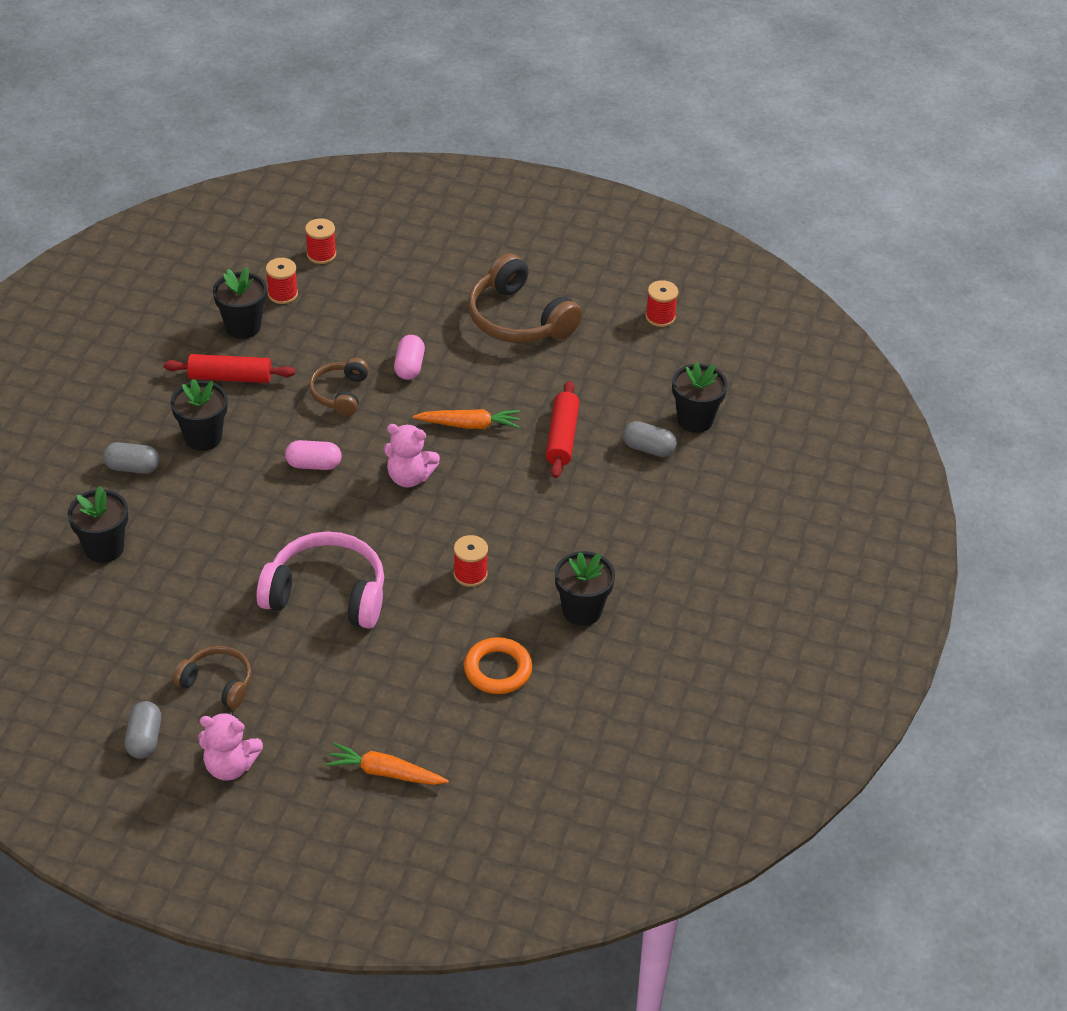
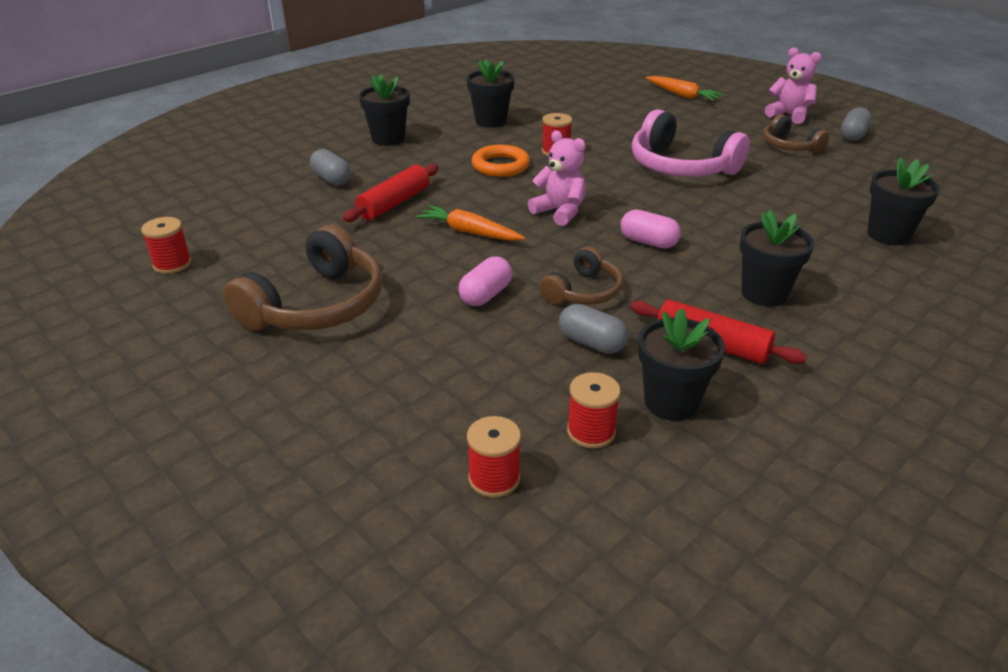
camera: 150 degrees left, 10 degrees down
grey capsule [103,442,160,474] -> grey capsule moved to [559,304,628,354]
orange ring [464,637,532,694] -> orange ring moved to [472,145,530,177]
brown headphones [468,253,582,343] -> brown headphones turned 45 degrees clockwise [224,225,382,331]
black flower pot [672,362,728,433] -> black flower pot moved to [359,74,410,146]

